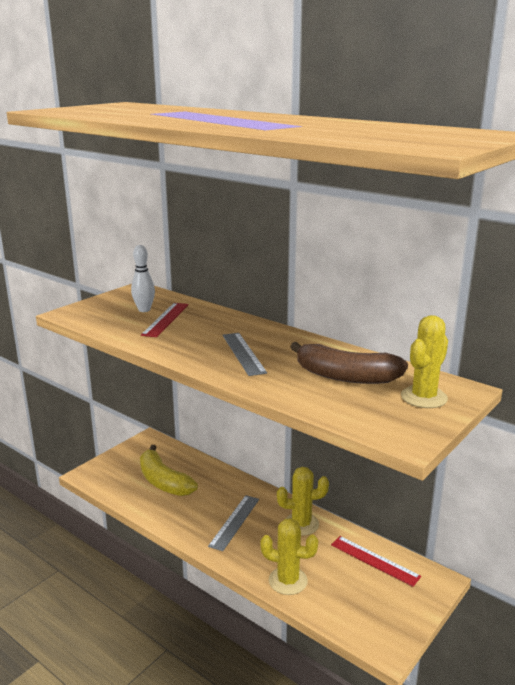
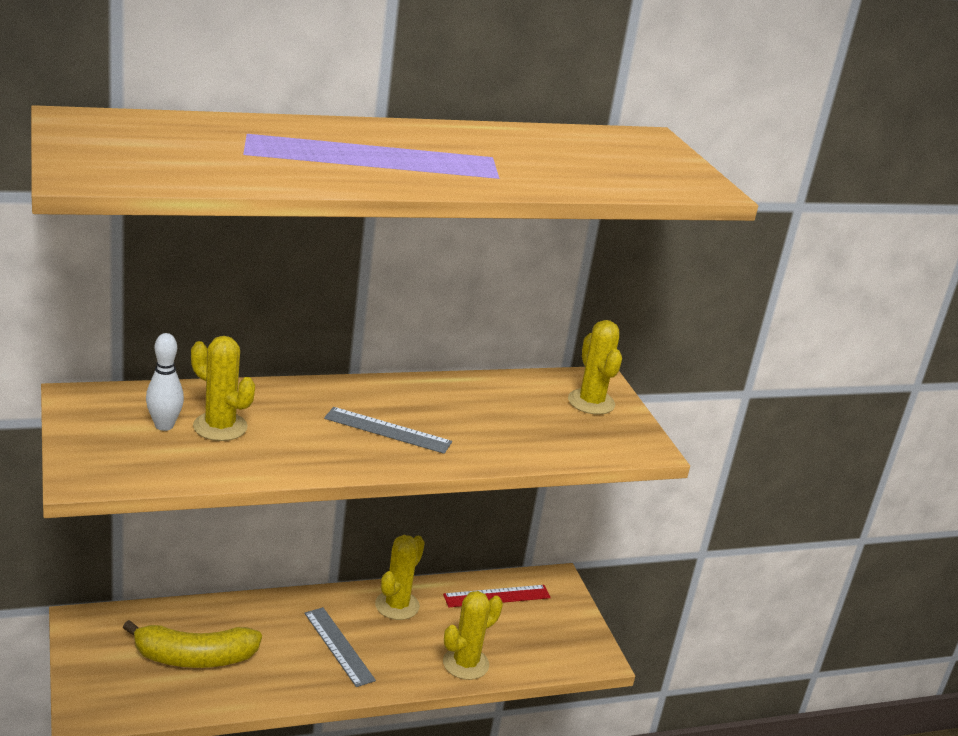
camera: 60 degrees left, 5 degrees up
red ruler [141,303,189,337] -> yellow cactus [191,336,255,441]
brown banana [290,342,408,384] -> none

